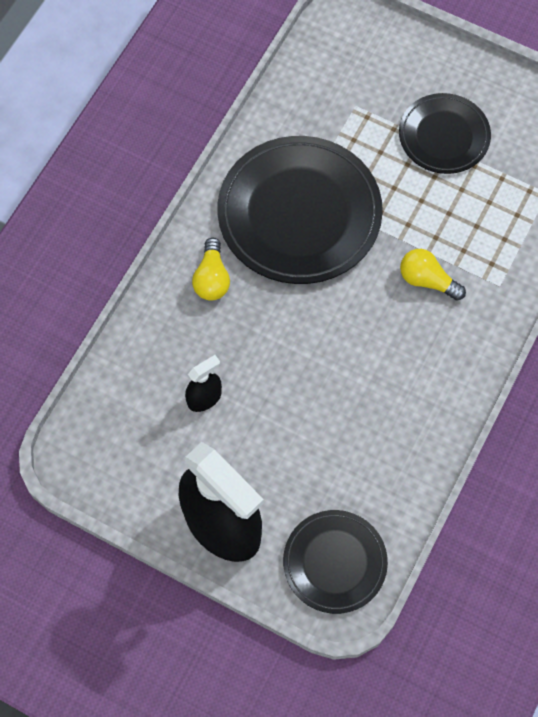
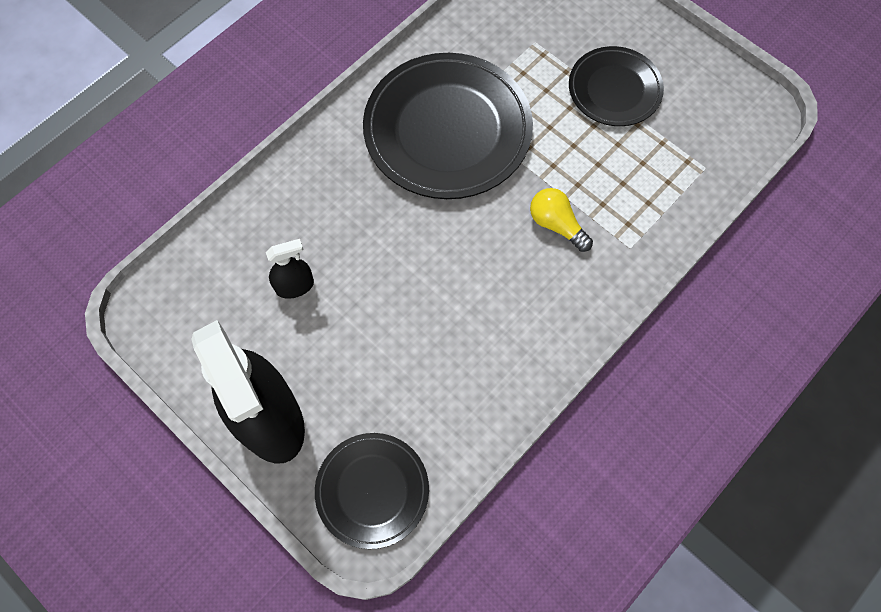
camera: 15 degrees right, 0 degrees up
yellow light bulb [192,238,230,301] -> none

